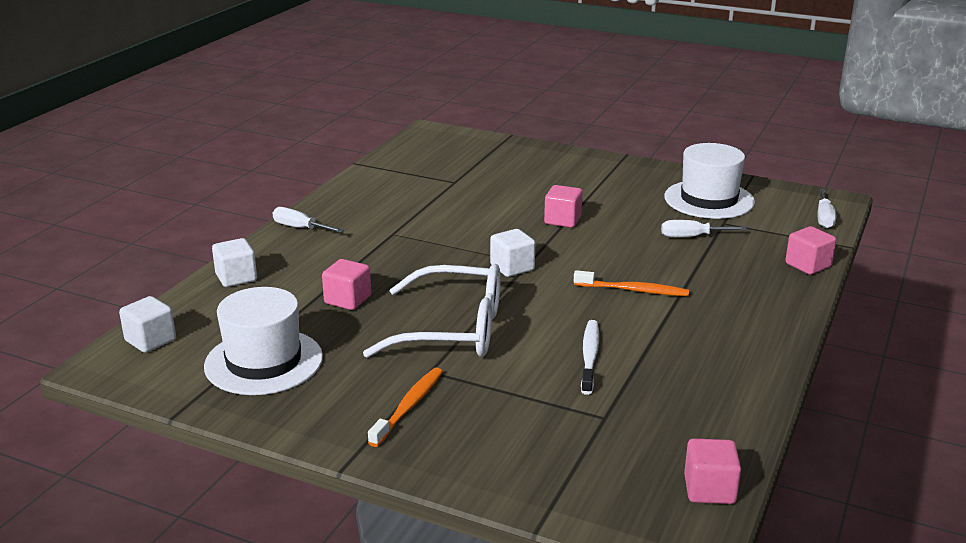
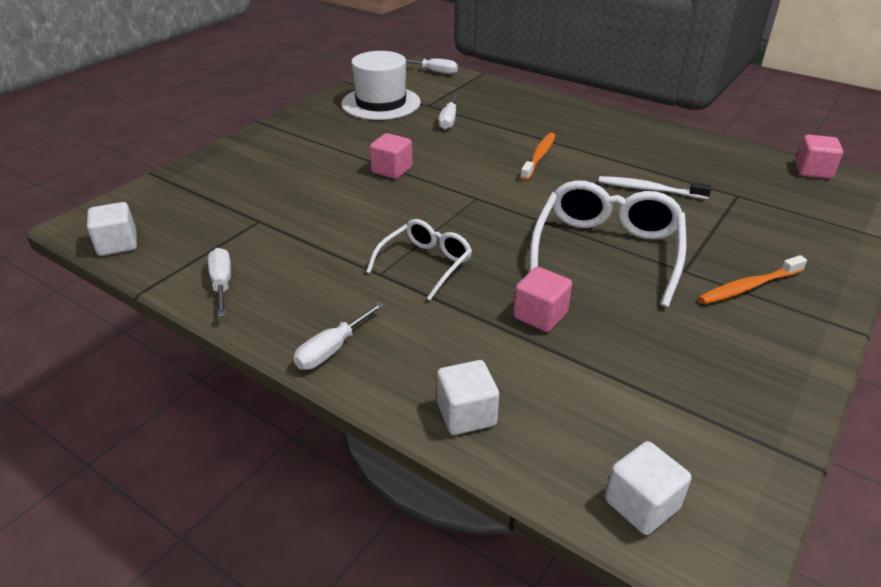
camera: 80 degrees left, 10 degrees up
white hat [204,287,323,395] -> none
orange toothbrush [368,367,443,447] -> orange toothbrush turned 60 degrees counterclockwise [698,255,807,304]
white cube [490,229,535,277] -> white cube moved to [87,202,137,256]
pink cube [785,226,836,275] -> none
none -> white screwdriver [208,248,231,317]
none -> white glasses [366,219,472,300]

